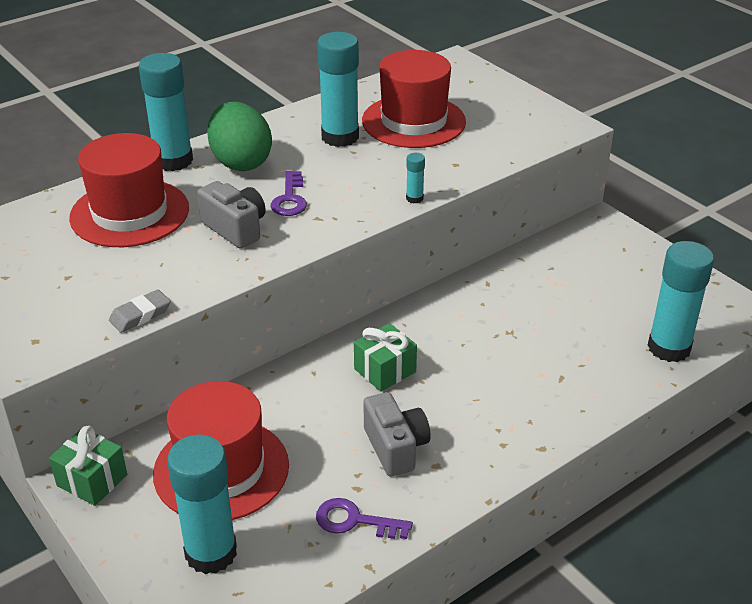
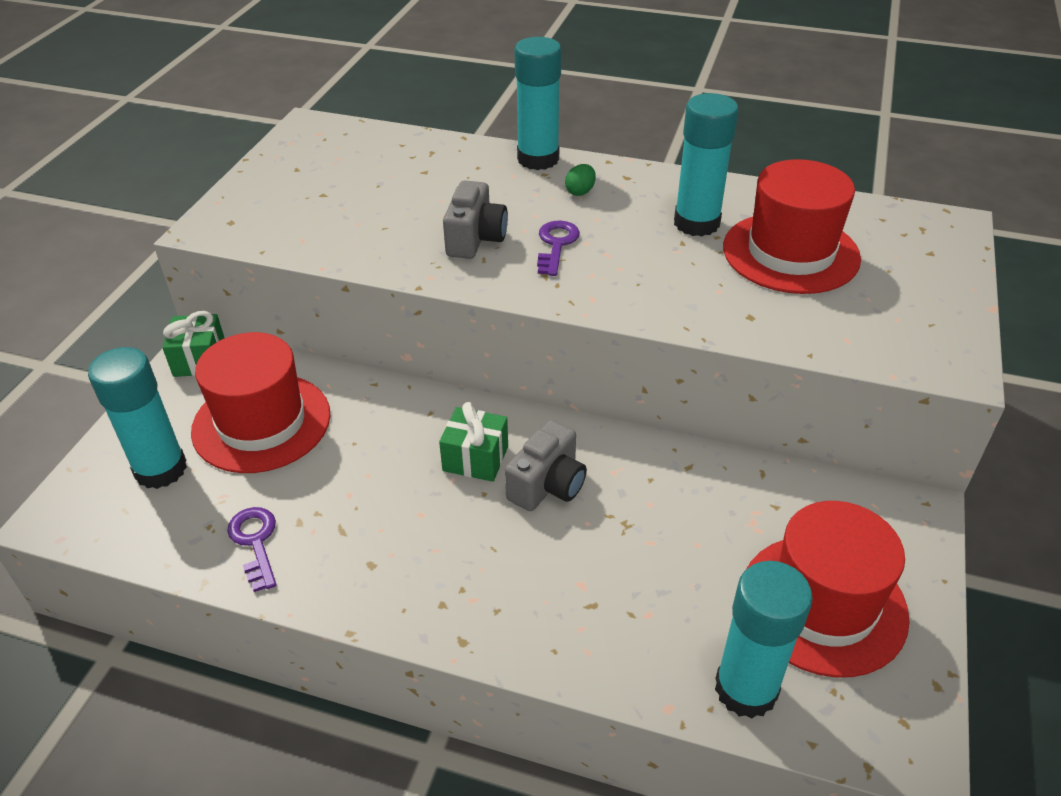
camera: 55 degrees right, 5 degrees up
red hat [69,133,189,247] -> red hat moved to [747,501,910,678]
grey eraser [109,289,171,333] -> none
green egg [207,102,272,171] -> green egg [565,164,596,196], size x0.41
purple key [271,171,307,216] -> purple key turned 135 degrees clockwise [537,220,580,276]
grey camera [364,392,431,477] -> grey camera moved to [505,420,587,511]
turquoise glue stick [406,153,425,203] -> none

